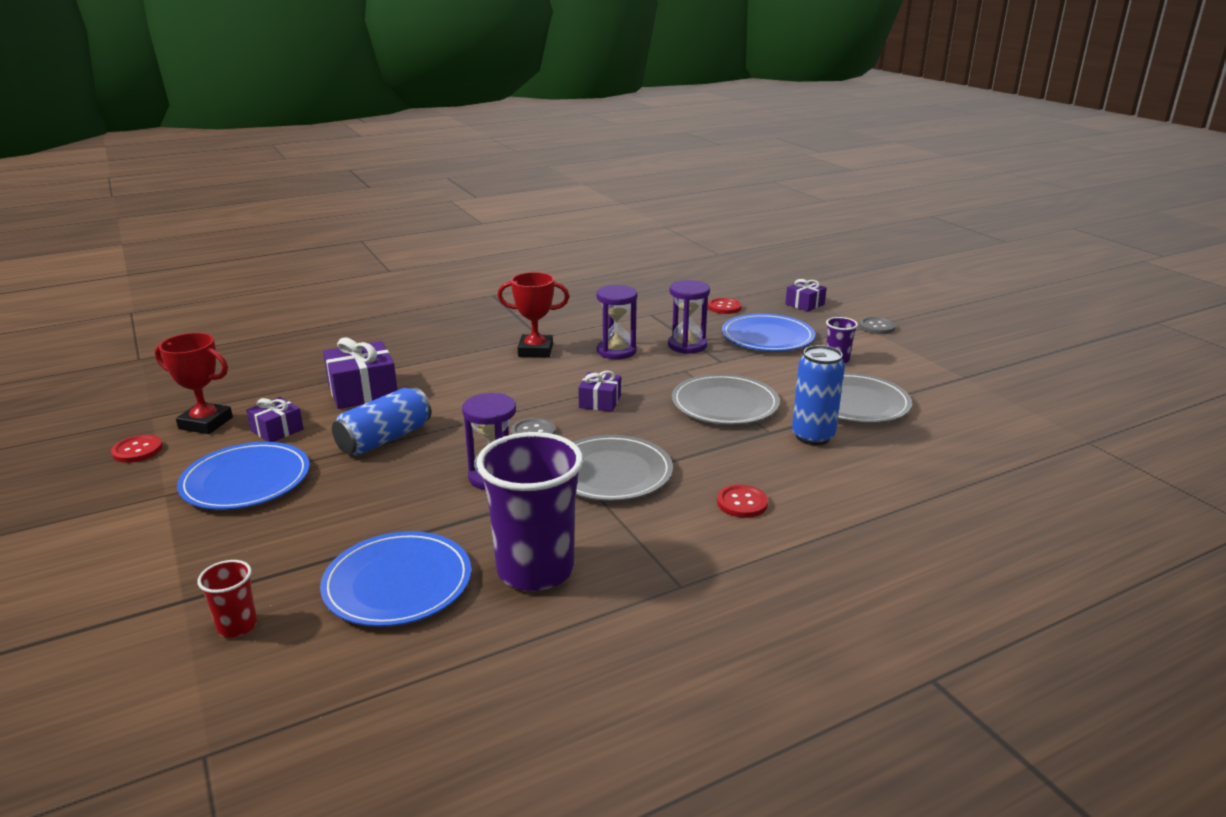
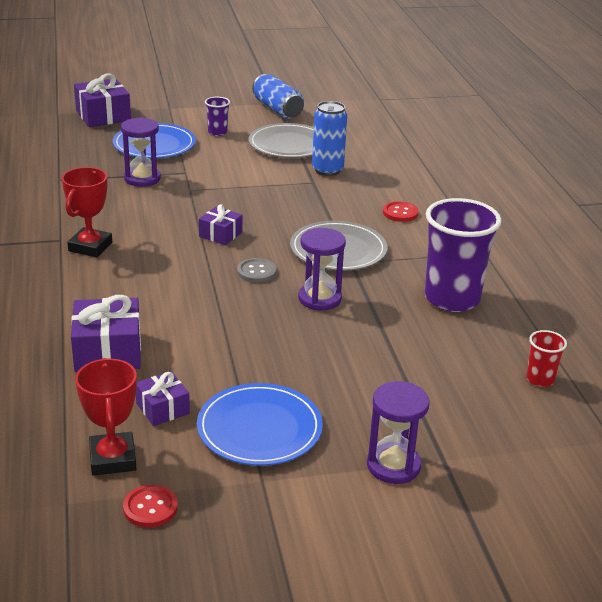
camera: 75 degrees left, 5 degrees up
red trophy [155,333,233,434] -> red trophy turned 45 degrees counterclockwise [75,358,137,476]
red cup [197,560,257,638] -> red cup moved to [526,330,567,387]
blue plate [320,531,471,627] -> none
blue can [332,387,431,456] -> blue can moved to [252,74,304,119]
purple hourglass [596,285,637,359] -> purple hourglass moved to [367,381,429,484]
grey plate [672,374,780,425] -> none
red button [708,298,742,314] -> none
purple gift [785,279,827,312] -> purple gift [74,73,131,127], size x1.70
grey button [859,317,896,334] -> none

